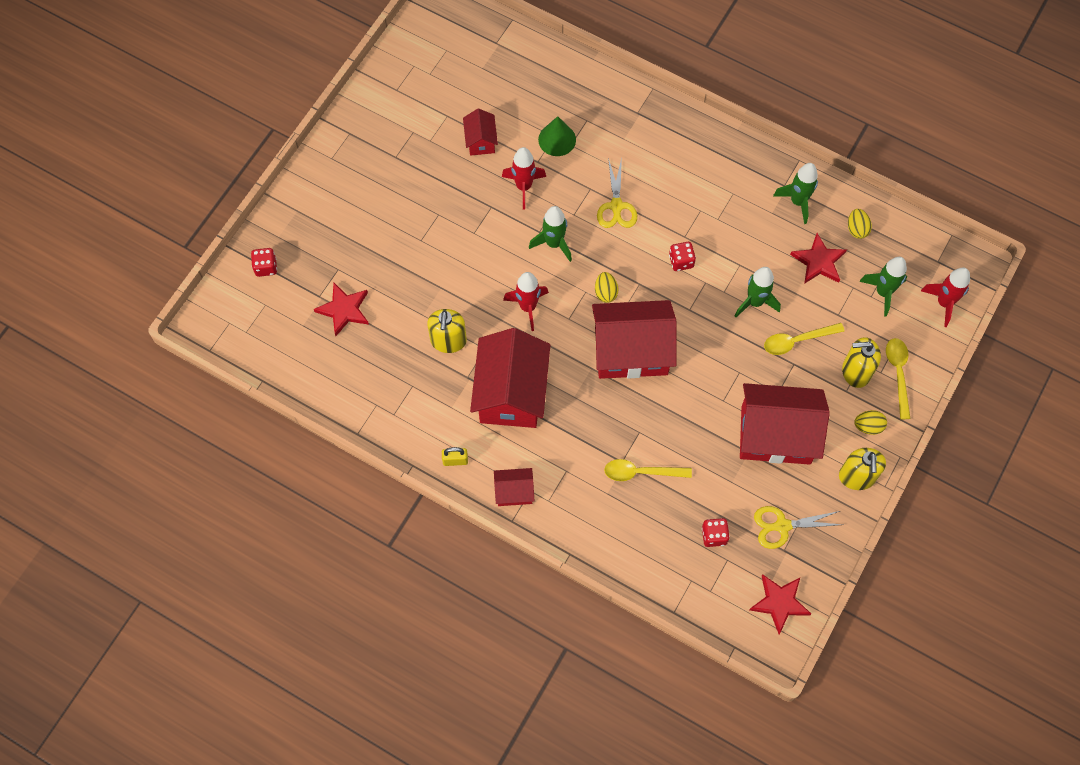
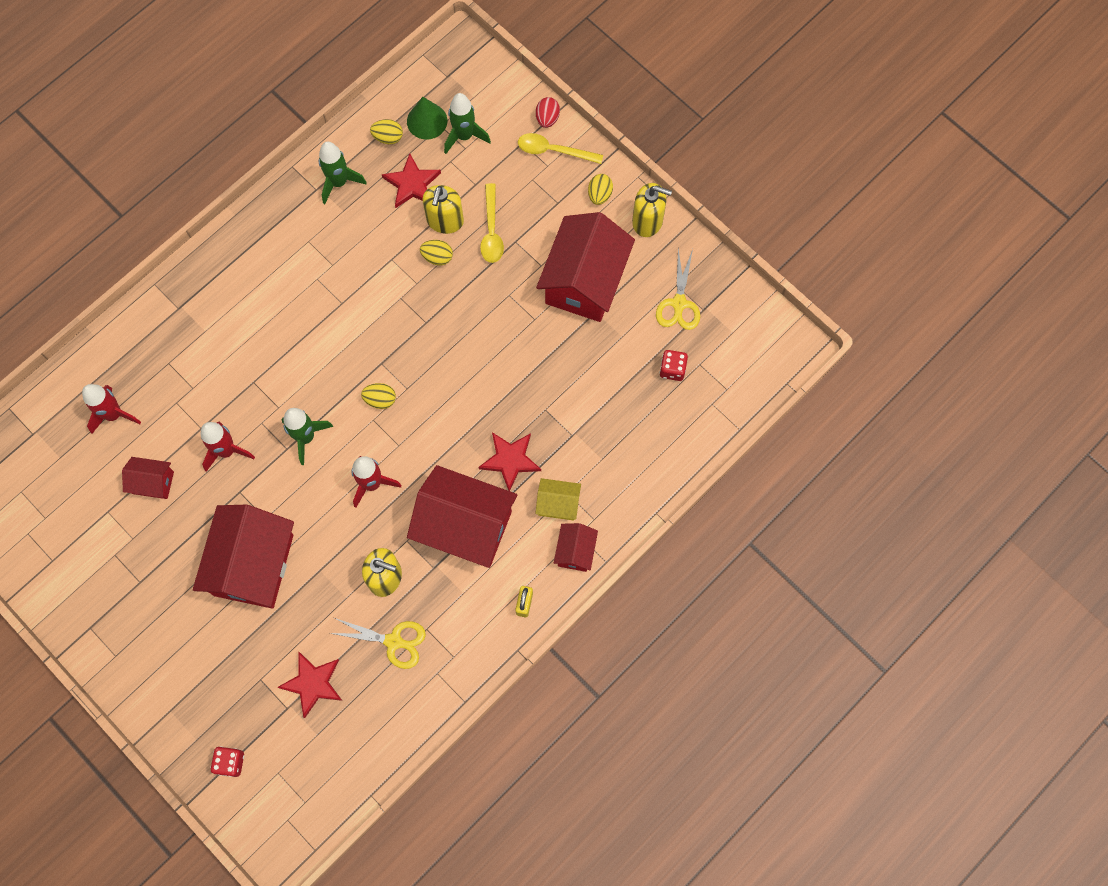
camera: 75 degrees left, 5 degrees up
green cone [538,116,576,156] -> green cone moved to [407,97,447,139]
red house [592,300,677,379] -> red house moved to [193,505,294,609]
yellow scissors [597,157,637,228] -> yellow scissors moved to [330,618,426,669]
yellow spoon [604,459,692,481] -> none
red dice [669,242,696,271] -> none
green rocket [735,267,781,317] -> yellow egg [420,240,453,266]
red star [749,574,811,634] -> red star moved to [478,432,541,491]
yellow soap dispenser [842,337,881,388] -> yellow soap dispenser moved to [422,185,464,234]
red rocket [921,267,970,327] -> red rocket moved to [82,384,141,434]
none -> yellow house [535,478,581,521]
none -> red egg [536,97,560,128]

